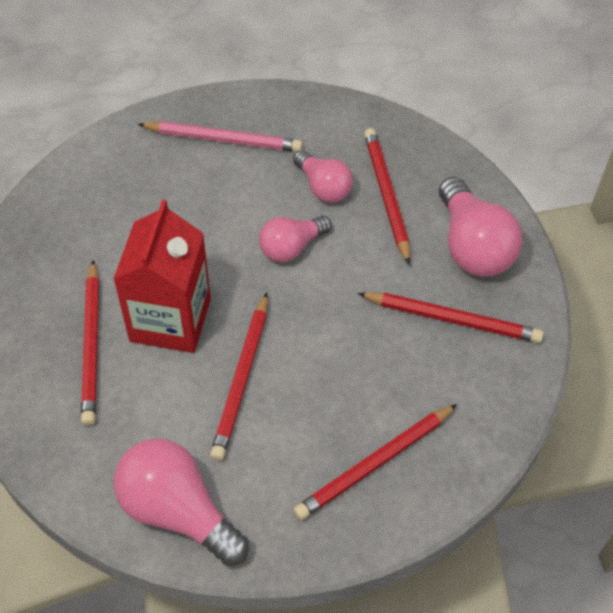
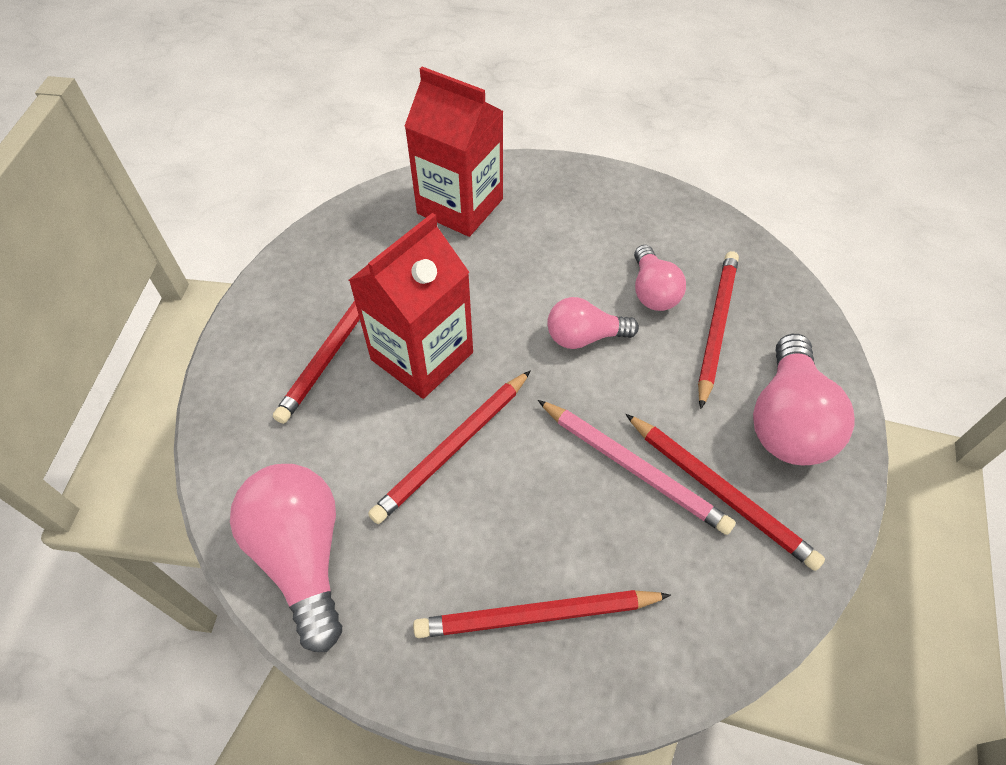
camera: 30 degrees right, 0 degrees up
pink pencil [138,121,302,152] -> pink pencil moved to [538,400,736,535]
none -> red carton [404,67,504,237]

